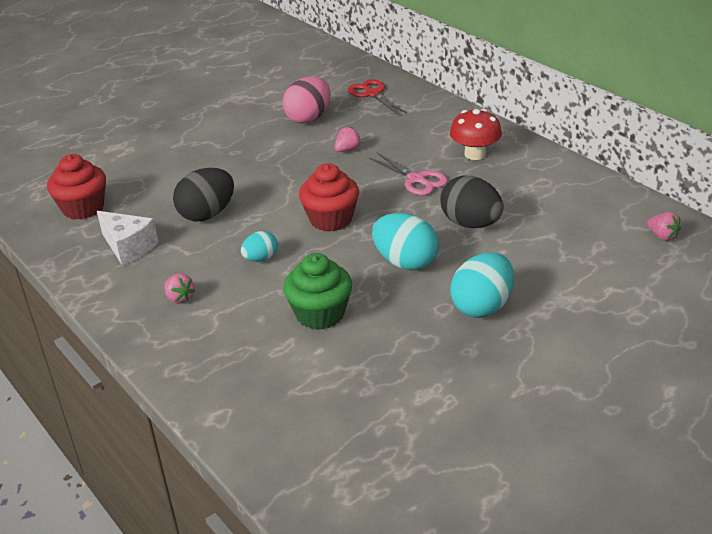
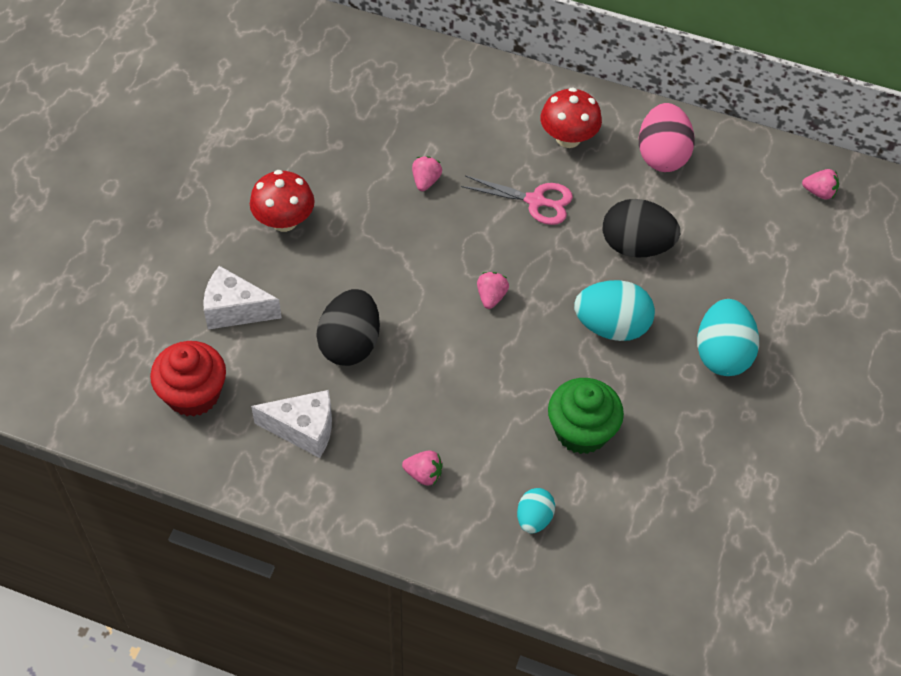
camera: 35 degrees left, 20 degrees up
turquoise egg [241,231,278,262] -> turquoise egg moved to [517,488,555,534]
pink egg [282,76,331,123] -> pink egg moved to [639,103,695,172]
red cupcake [299,163,359,232] -> pink strawberry [477,272,509,309]
red scissors [348,79,407,115] -> none
none -> white cheese [203,266,282,330]
none -> red mushroom [250,170,315,232]

